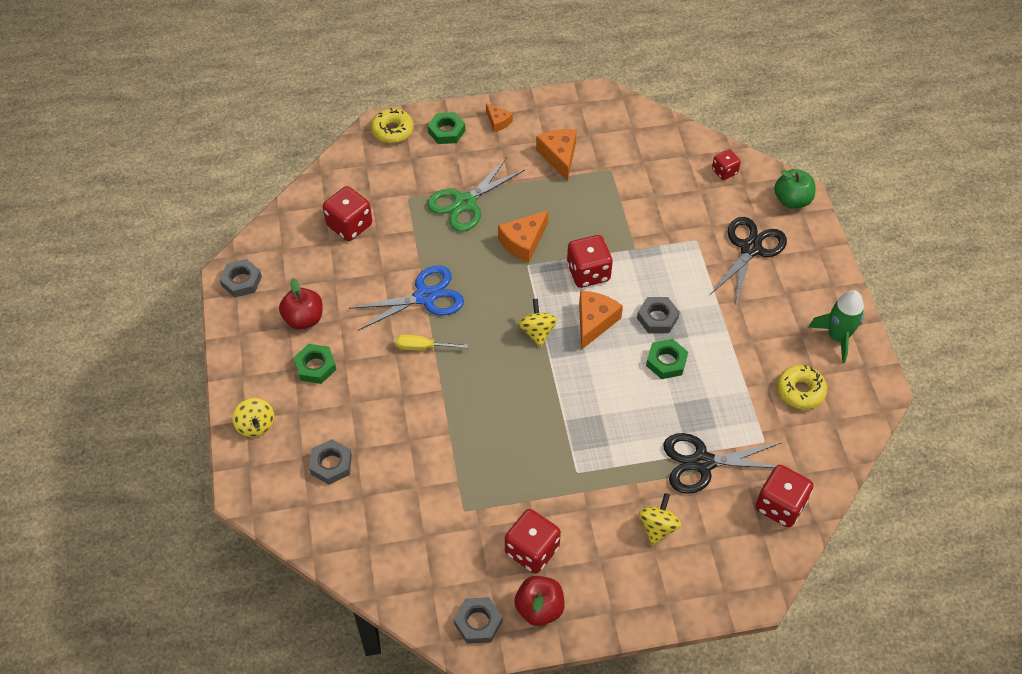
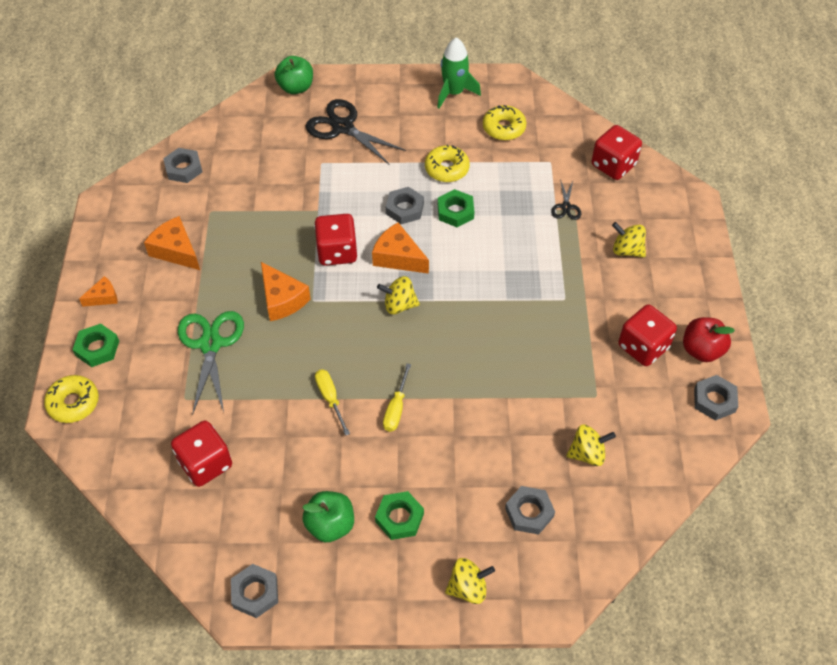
camera: 80 degrees left, 0 degrees up
red apple [279,278,323,330] -> green apple [302,491,354,542]
blue scissors [349,265,464,330] -> yellow screwdriver [315,370,350,436]
green scissors [427,157,525,232] -> green scissors turned 150 degrees counterclockwise [178,311,244,415]
orange cheese [536,129,577,181] -> orange cheese turned 45 degrees clockwise [144,216,200,270]
black scissors [663,433,781,494] -> black scissors [551,179,581,220], size x0.49
red dice [712,149,741,180] -> none
none -> grey nut [163,148,202,183]
none -> yellow donut [425,144,470,182]
none -> yellow spinning top [566,425,616,466]

